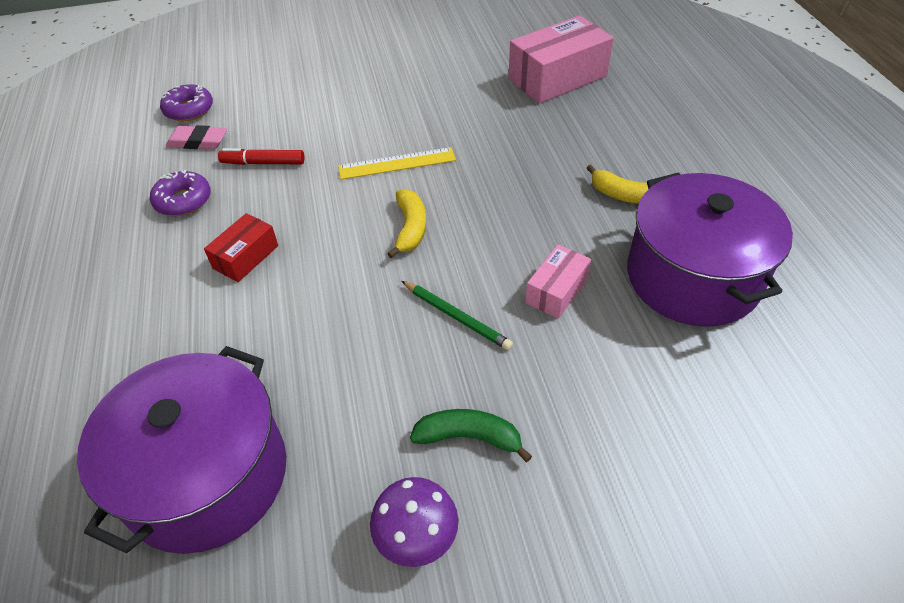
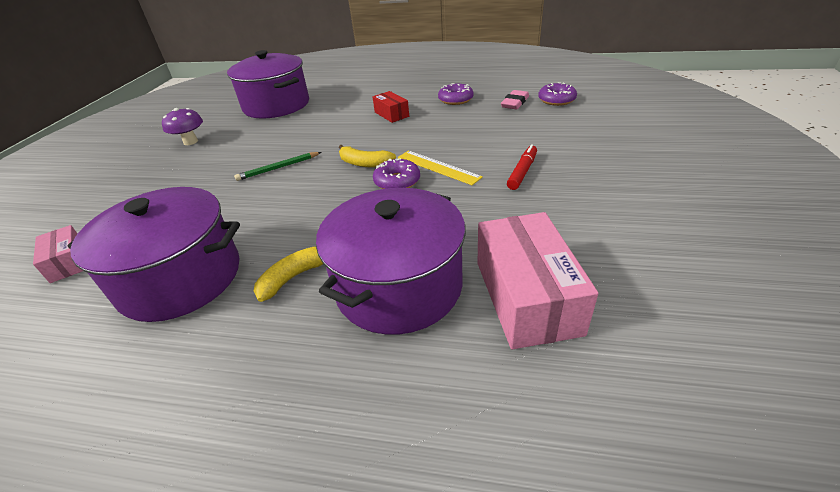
camera: 115 degrees right, 10 degrees down
red marker [218,148,304,165] -> red marker moved to [507,144,537,190]
yellow ruler [338,147,456,180] -> yellow ruler turned 60 degrees counterclockwise [398,151,483,185]
green banana [410,409,532,462] -> none
pink box [525,245,591,319] -> pink box moved to [33,225,83,283]
none -> purple pot [316,188,466,335]
none -> purple donut [373,158,420,189]

